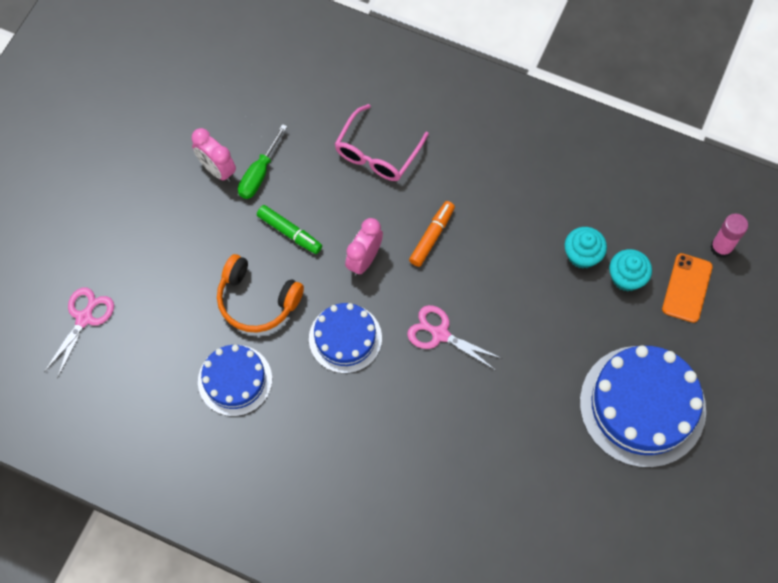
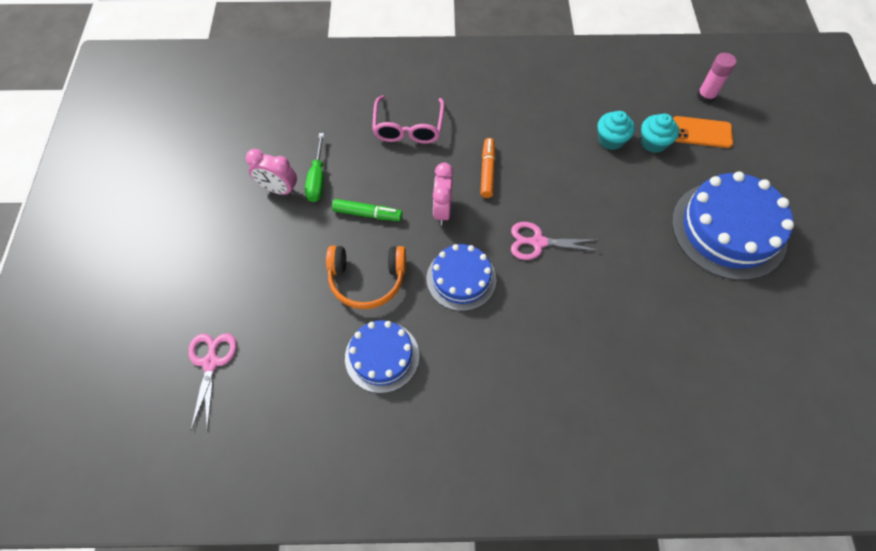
camera: 25 degrees left, 5 degrees down
orange phone [662,253,713,323] -> orange phone turned 75 degrees counterclockwise [673,116,733,148]

